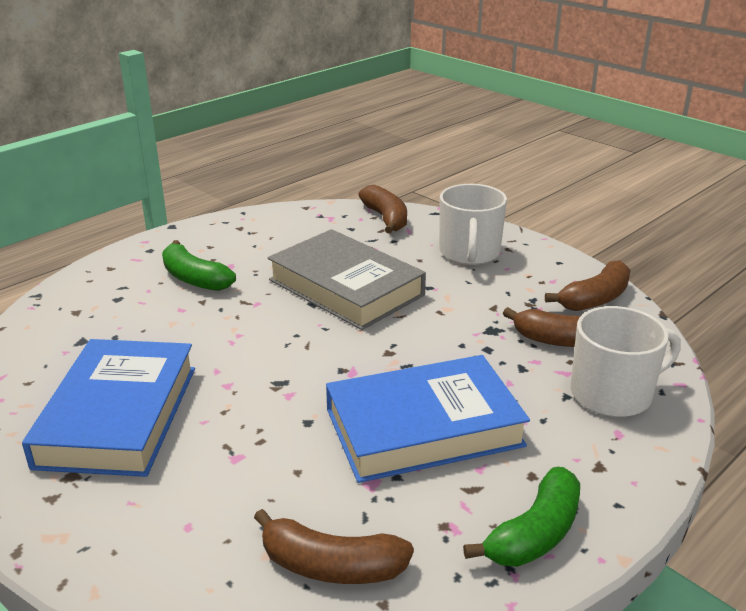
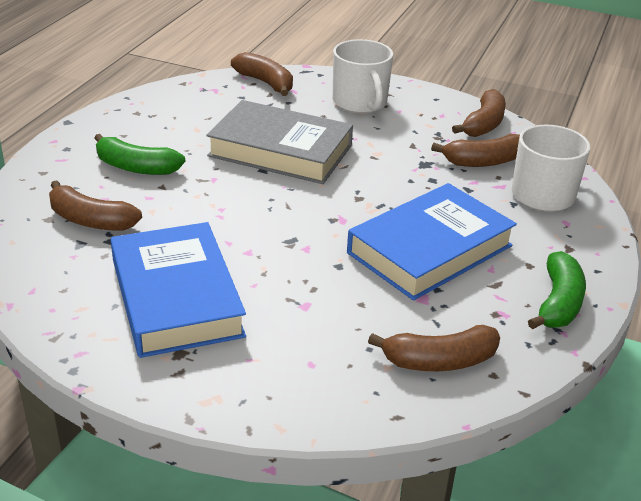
camera: 25 degrees left, 5 degrees up
none -> brown banana [49,180,142,231]

